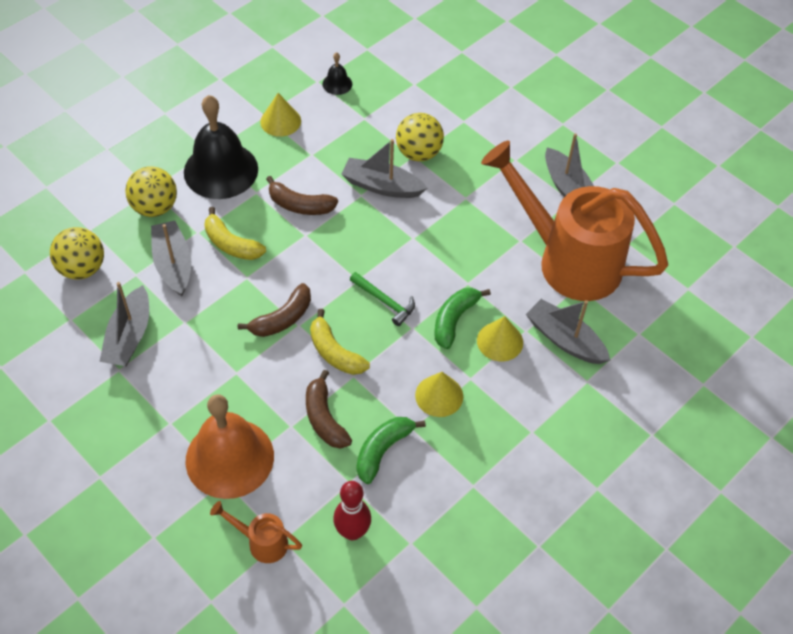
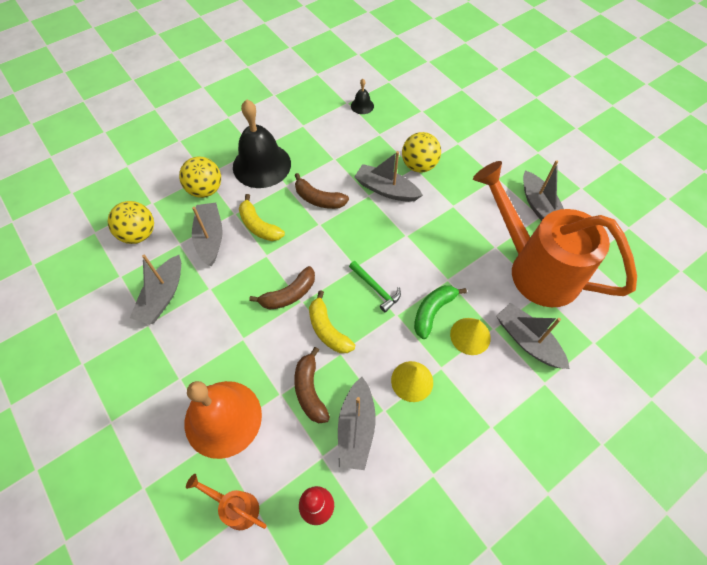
camera: 10 degrees right, 5 degrees up
yellow cone [260,93,301,137] -> none
green banana [357,417,426,484] -> grey boat [338,377,376,470]

